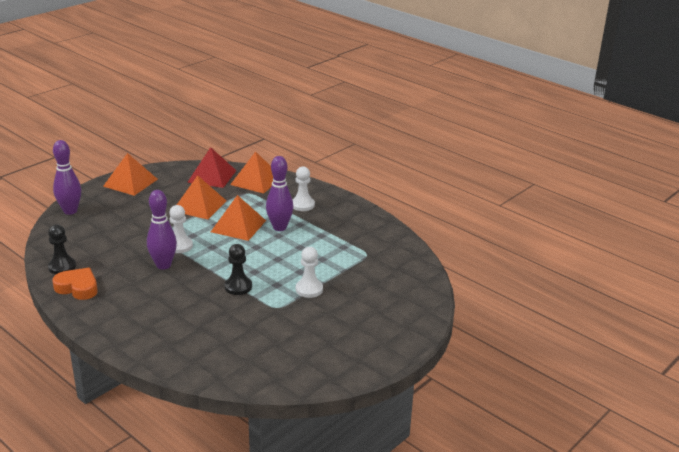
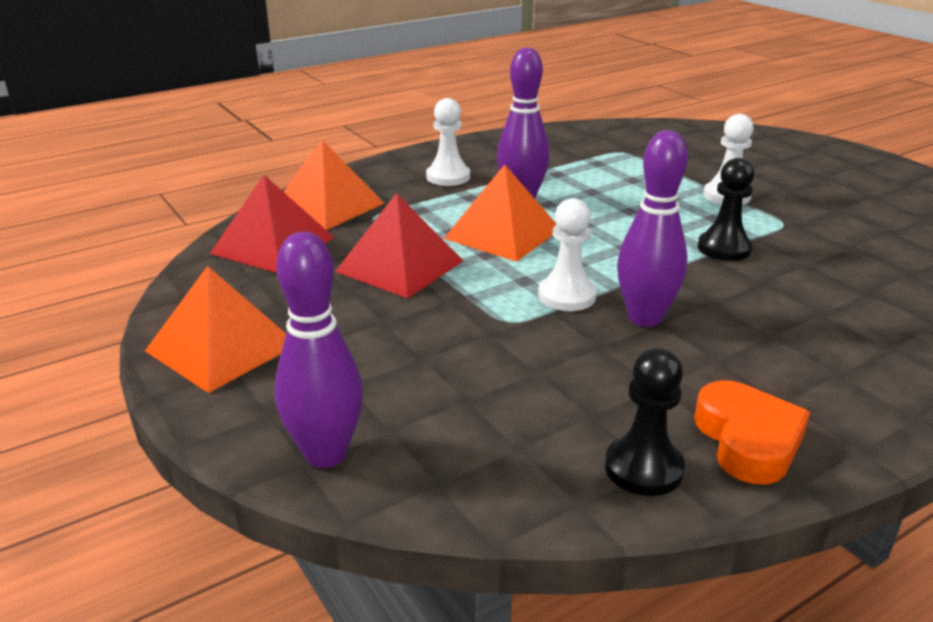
camera: 75 degrees left, 0 degrees up
orange heart [52,268,98,300] -> orange heart turned 135 degrees clockwise [694,380,810,484]
orange pyramid [177,175,226,219] -> red pyramid [335,193,463,298]

